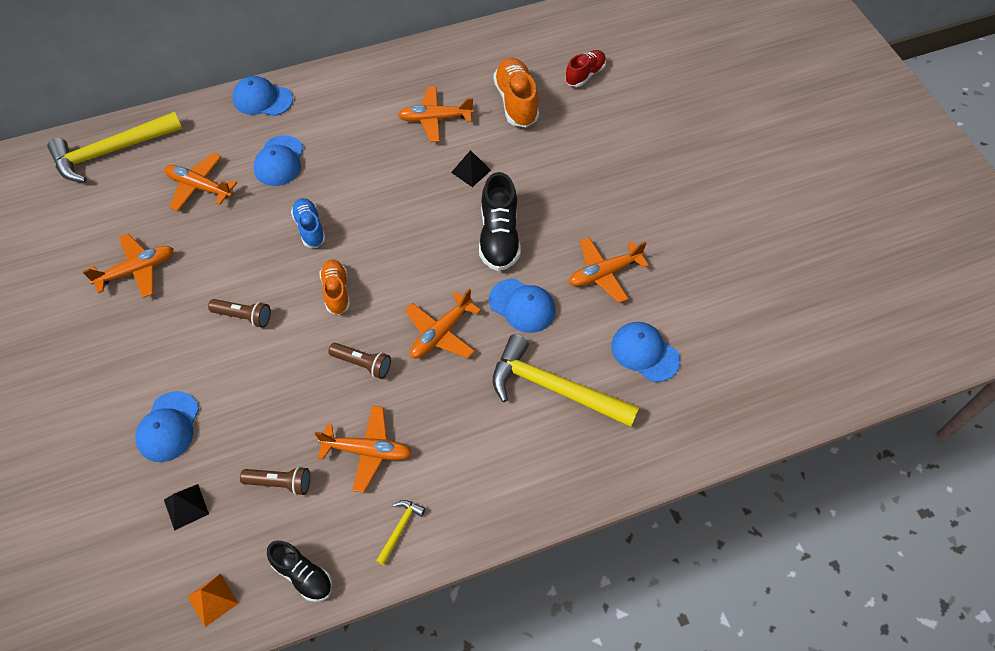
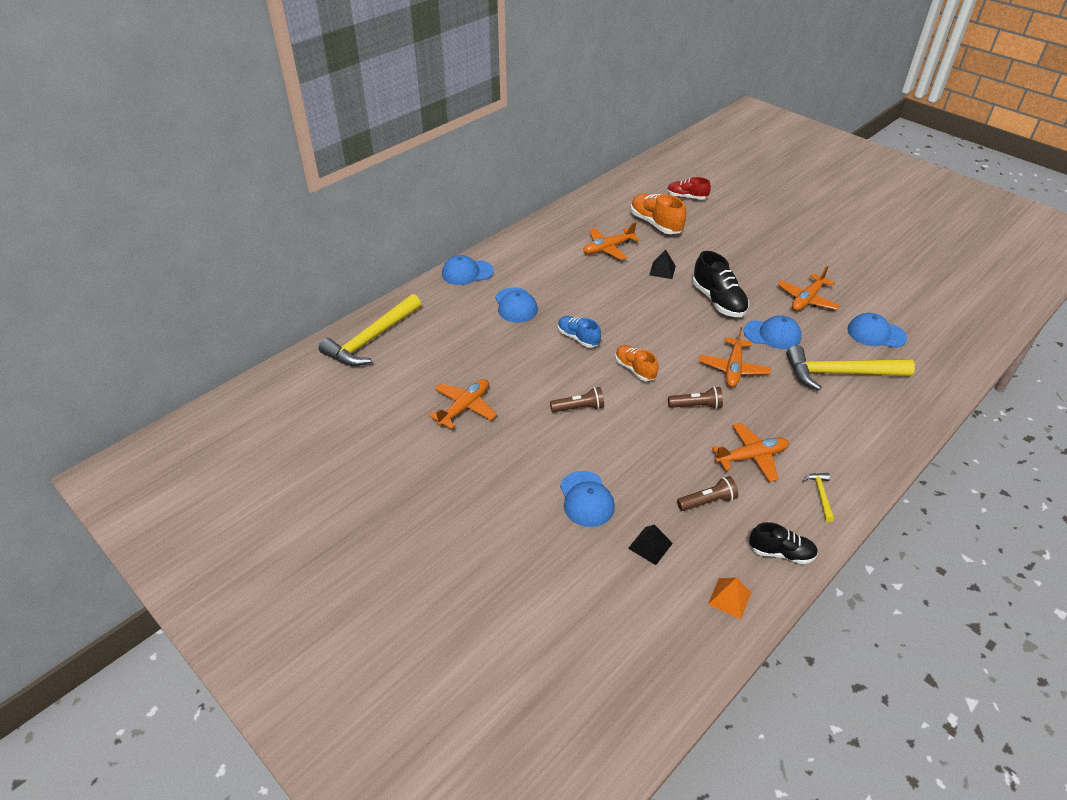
camera: 25 degrees left, 15 degrees down
orange plane [164,153,237,211] -> none
red shoe [565,50,606,87] -> red shoe turned 90 degrees counterclockwise [667,177,711,200]

